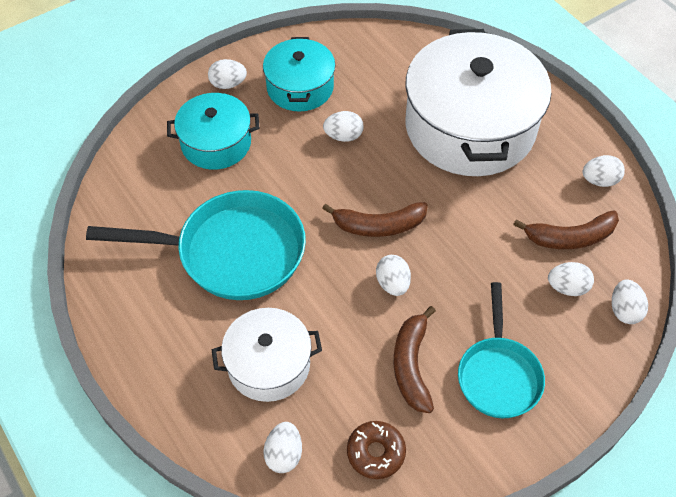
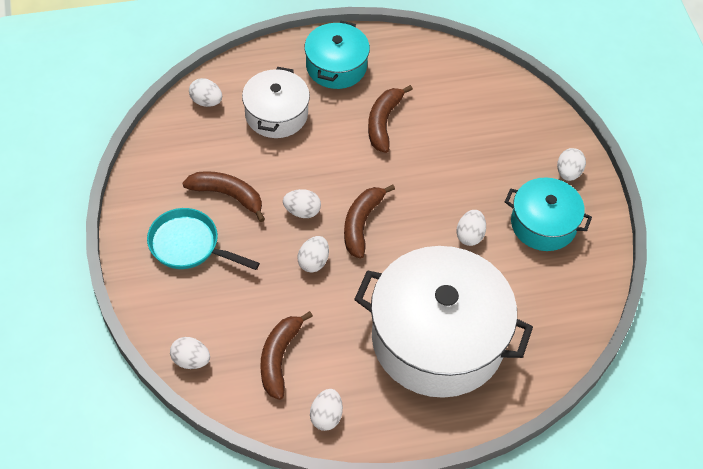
camera: 110 degrees right, 0 degrees up
turquoise pan [86,190,306,300] -> brown banana [368,85,413,153]
turquoise pot [167,93,259,170] -> turquoise pot moved to [304,21,370,89]
brown donut [347,421,406,479] -> none
white egg [548,262,594,296] -> white egg moved to [297,236,329,273]

